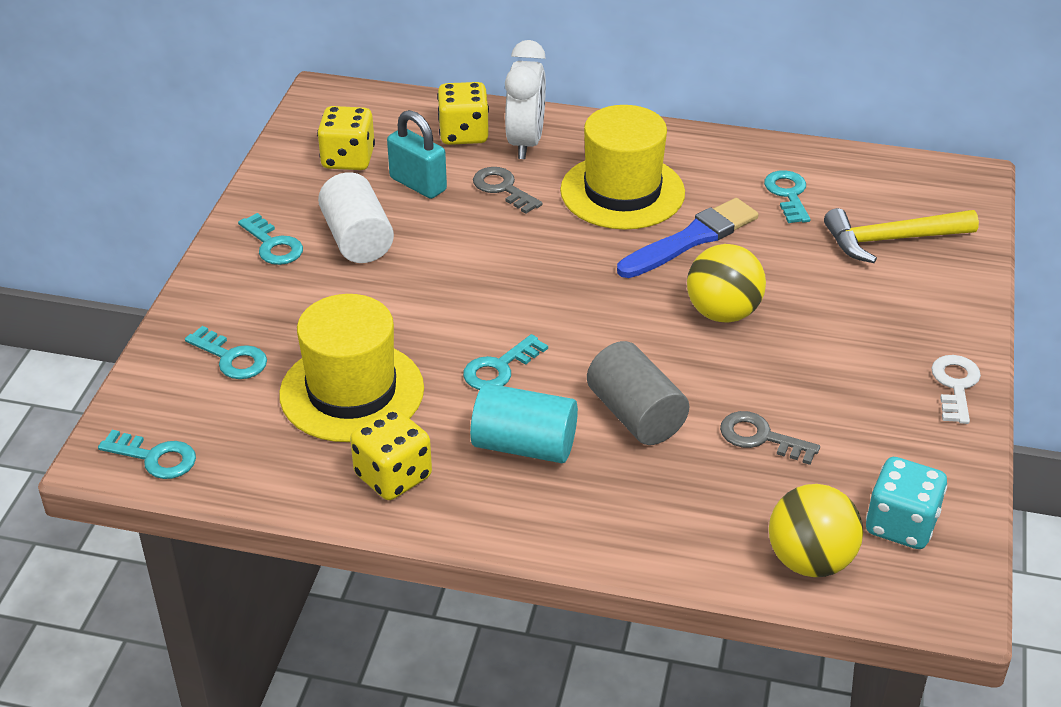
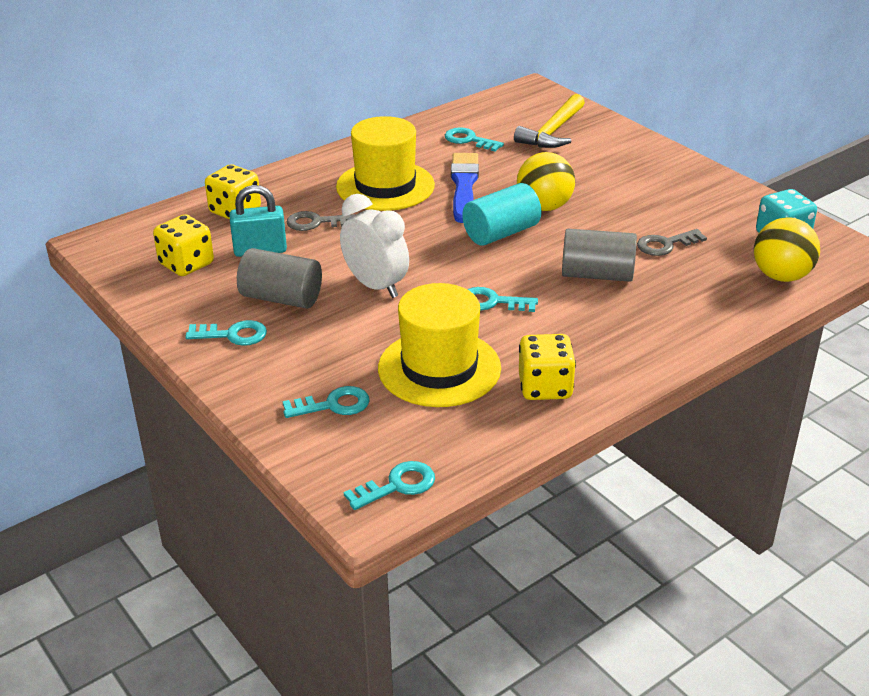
camera: 50 degrees left, 5 degrees down
white cylinder [318,172,394,263] -> grey cylinder [237,248,322,309]
turquoise key [463,334,548,390] -> turquoise key turned 105 degrees clockwise [467,287,538,312]
turquoise cylinder [470,383,578,463] -> turquoise cylinder moved to [462,183,542,246]
white clock [505,40,546,159] -> white clock moved to [340,194,409,298]
white key [931,355,981,424] -> none

